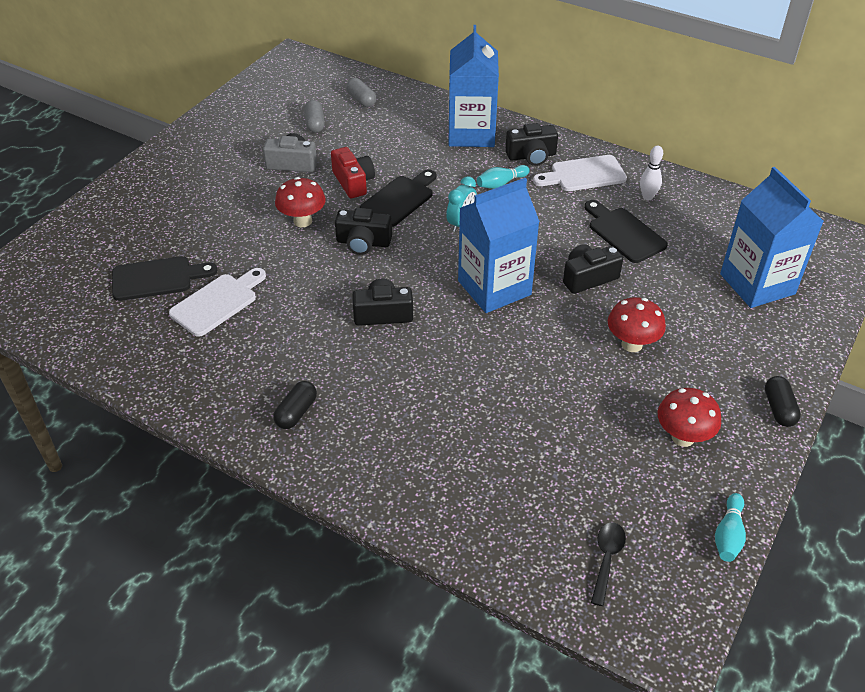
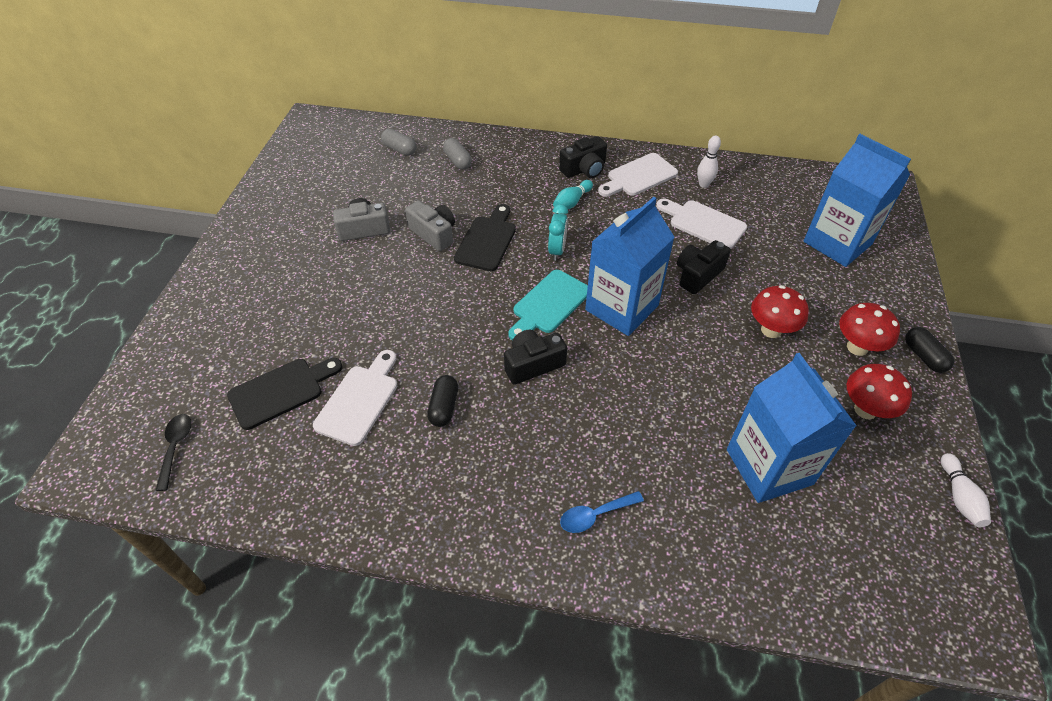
camera: 20 degrees left, 5 degrees up
black capsule [273,381,317,429] -> black capsule moved to [427,375,458,427]
red mushroom [275,177,326,227] -> red mushroom moved to [839,303,900,356]
grey capsule [304,100,325,133] -> grey capsule moved to [443,138,472,170]
red camera [331,147,375,198] -> grey camera [405,201,455,251]
black camera [335,208,392,255] -> none
blue carton [448,25,499,147] -> blue carton moved to [727,353,857,503]
black cutting board [585,200,668,263] -> white cutting board [656,199,747,249]
black spoon [591,522,626,606] -> black spoon moved to [155,414,192,491]
turquoise bowling pin [715,493,746,562] -> white bowling pin [941,453,991,527]
none -> turquoise cutting board [508,270,588,340]
none -> blue spoon [560,491,644,533]

